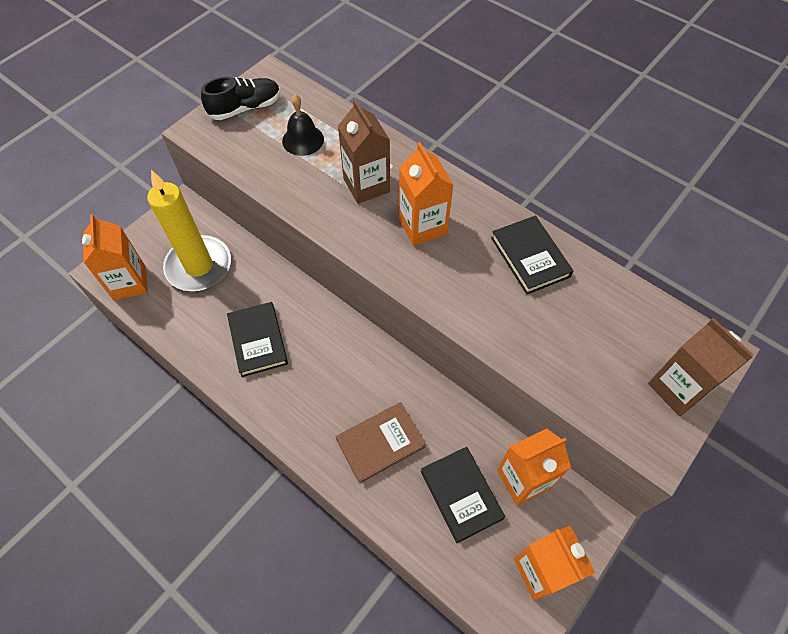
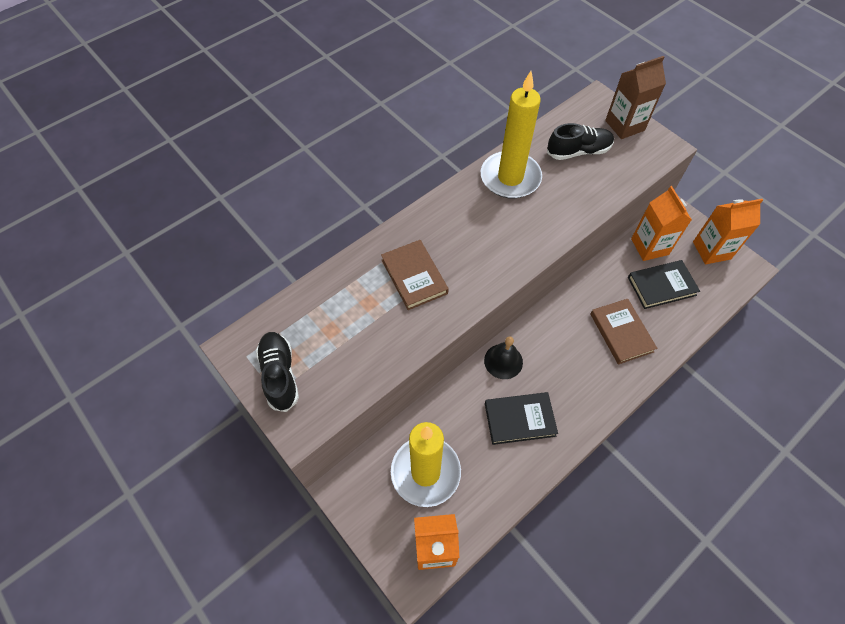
camera: 80 degrees left, 0 degrees up
black bell [282,94,324,156] -> black bell moved to [484,336,523,379]
brown carton [338,99,390,204] -> brown book [381,240,449,310]
orange carton [399,142,453,246] -> none
black book [491,216,573,294] -> yellow candle [481,71,542,199]
none -> black shoe [547,123,614,160]

